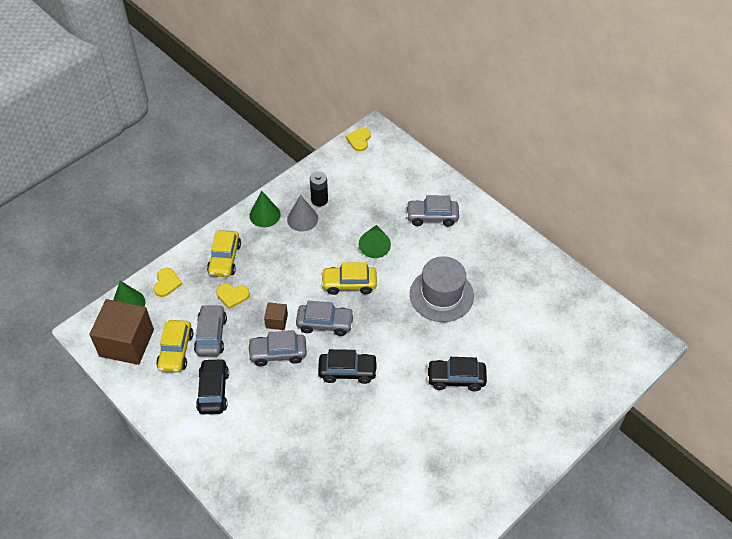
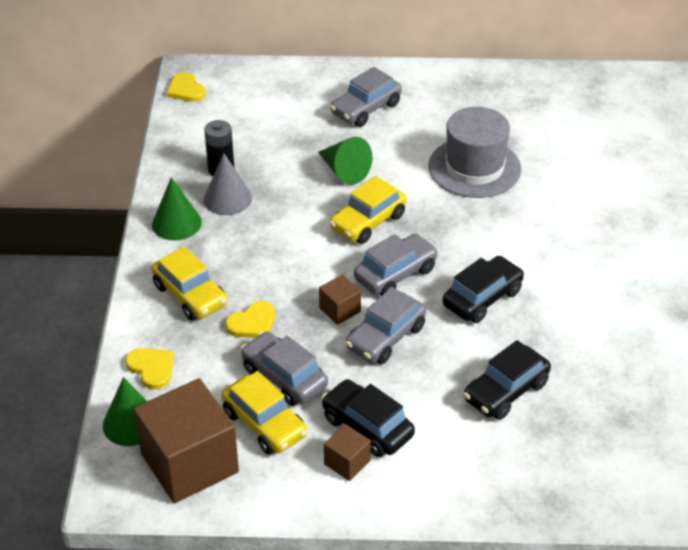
camera: 45 degrees left, 10 degrees down
black car [427,357,487,391] -> black car moved to [463,340,551,420]
none -> brown cube [324,424,371,481]

